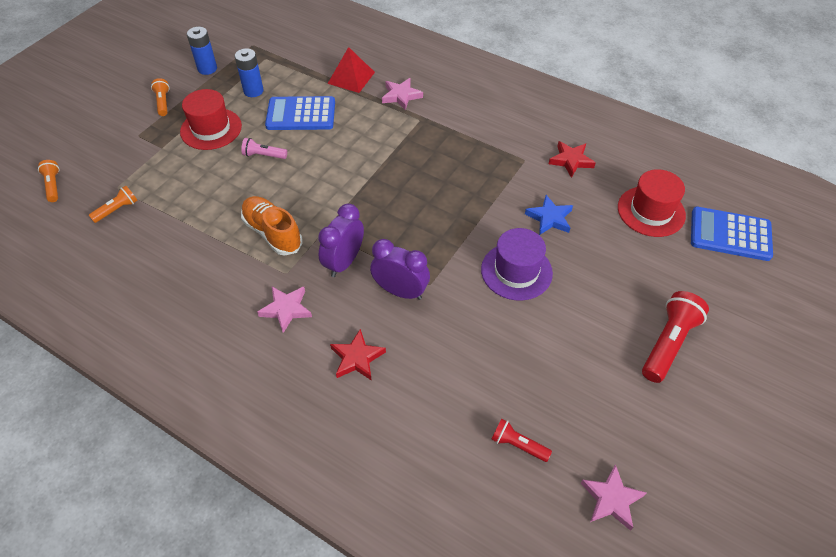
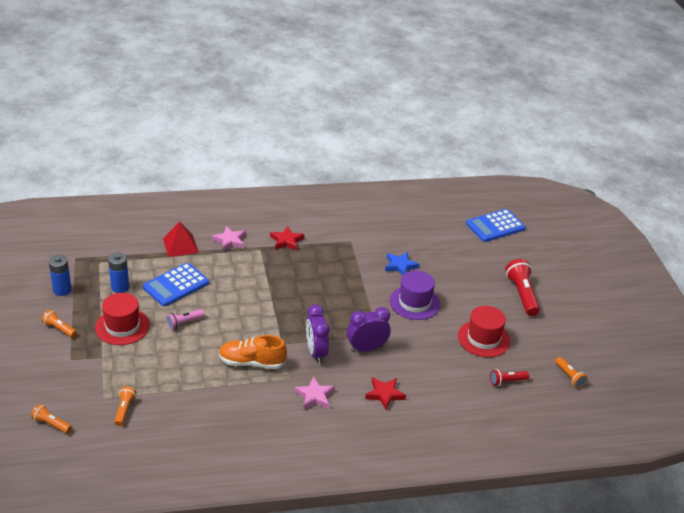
camera: 45 degrees left, 15 degrees down
red star [549,141,596,178] -> red star moved to [270,226,304,251]
pink star [581,464,646,531] -> orange flashlight [555,357,588,388]
red hat [618,169,686,237] -> red hat moved to [458,306,510,357]

